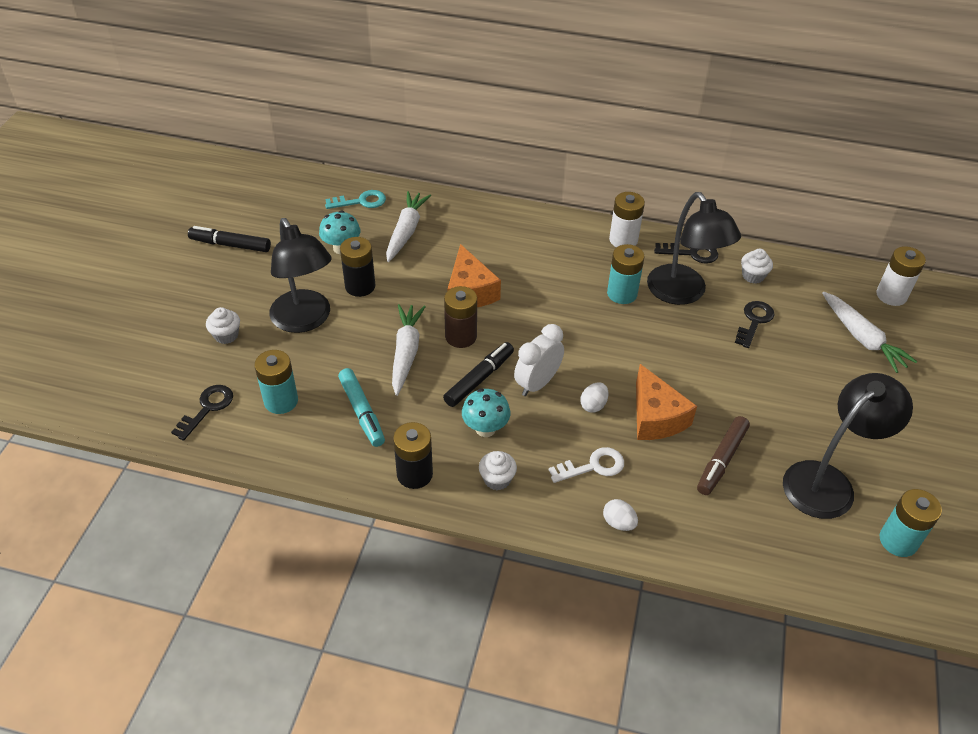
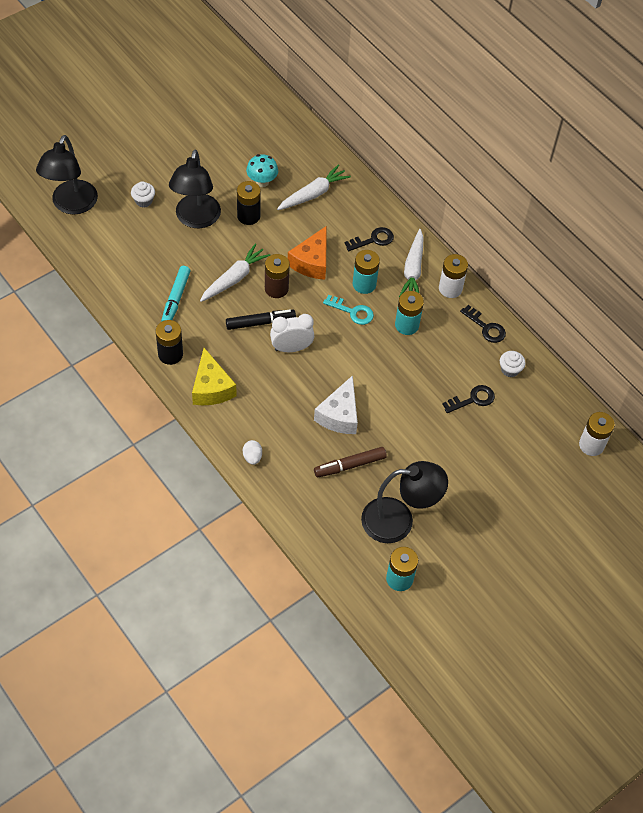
camera: 35 degrees right, 10 degrees up
black key [171,385,233,441] -> black key moved to [345,227,394,251]
black marker [188,226,271,252] -> none
turquoise battery [254,350,298,414] -> turquoise battery moved to [353,250,380,294]
turquoise key [325,190,386,209] -> turquoise key moved to [323,295,374,325]
turquoise mushroom [462,388,510,437] -> none
white cupcake [479,451,517,490] -> yellow cheese [192,348,236,405]
white key [549,447,624,483] -> none
white egg [580,383,608,413] -> none
orange cheese [636,364,697,440] -> white cheese [314,375,358,434]
black lamp [647,192,741,305] -> black lamp moved to [36,135,98,215]
white carrot [822,292,918,373] -> white carrot moved to [399,229,424,297]

